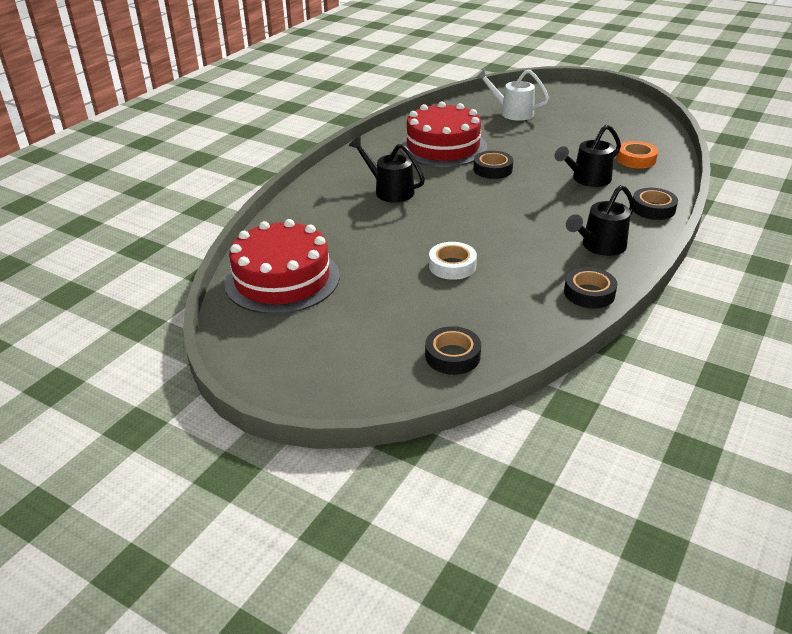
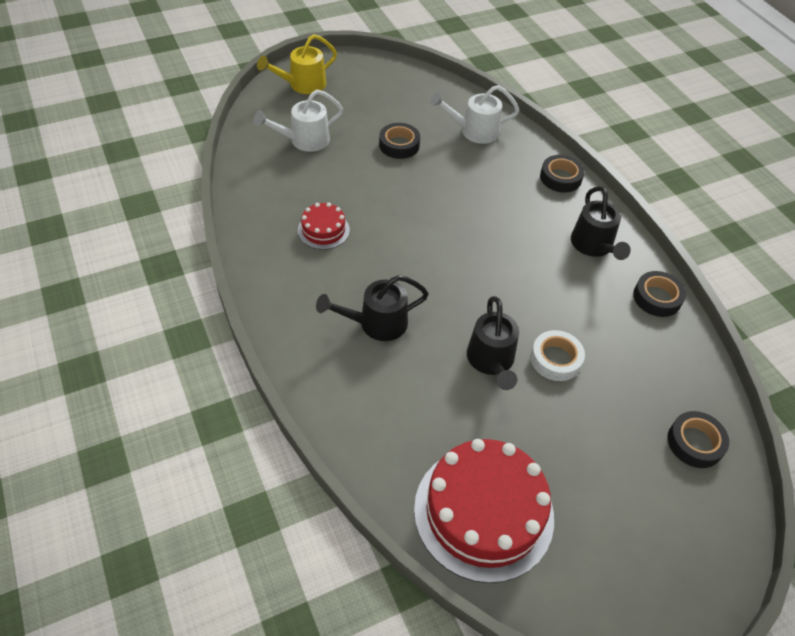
camera: 60 degrees left, 15 degrees up
red cake [400,102,487,167] -> red cake [298,203,350,250], size x0.48
black tape [473,151,513,179] -> black tape moved to [379,123,420,159]
black watering can [555,124,621,187] -> black watering can moved to [467,296,519,390]
orange tape [616,141,658,169] -> white watering can [430,85,519,144]
none -> yellow watering can [257,34,337,94]

